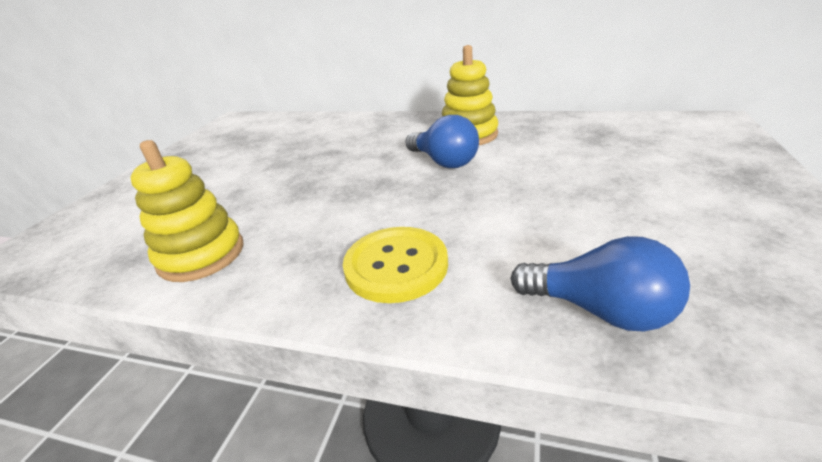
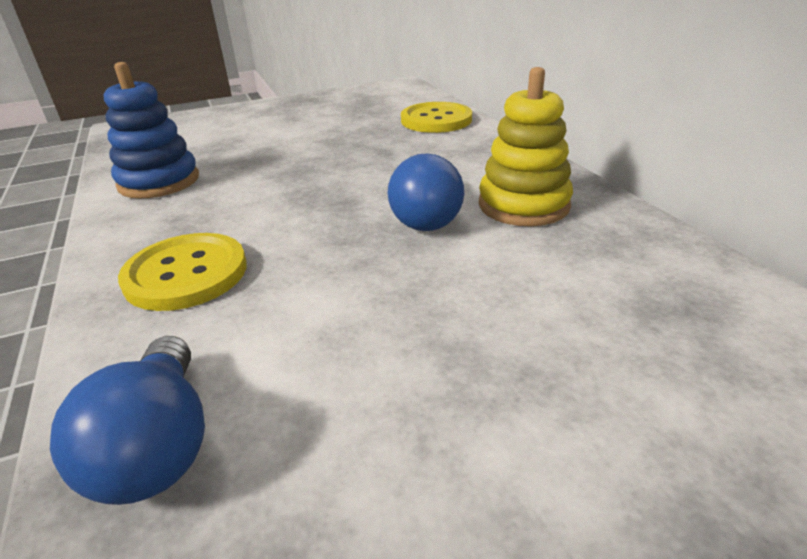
camera: 50 degrees right, 0 degrees up
yellow stacking toy [130,140,244,282] -> blue stacking toy [104,62,199,199]
none -> yellow button [401,102,472,133]

